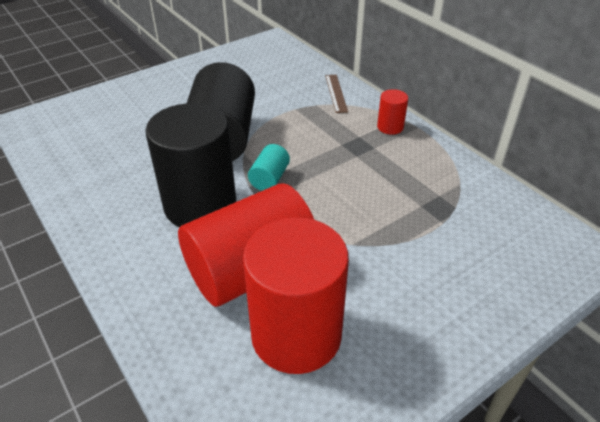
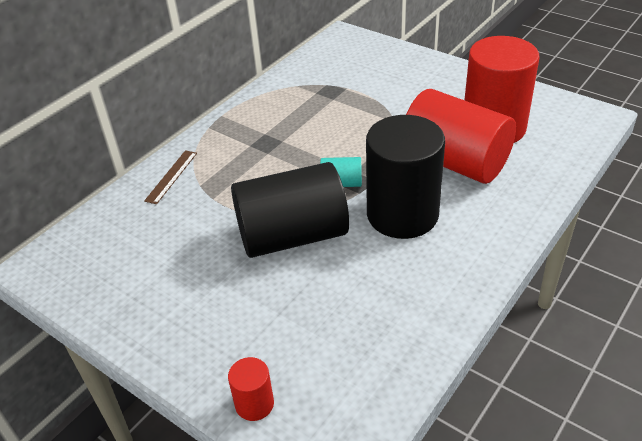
camera: 105 degrees left, 0 degrees up
brown ruler [325,75,348,113] -> brown ruler turned 45 degrees counterclockwise [144,150,197,204]
red cylinder [377,89,408,135] -> red cylinder moved to [228,357,274,421]

